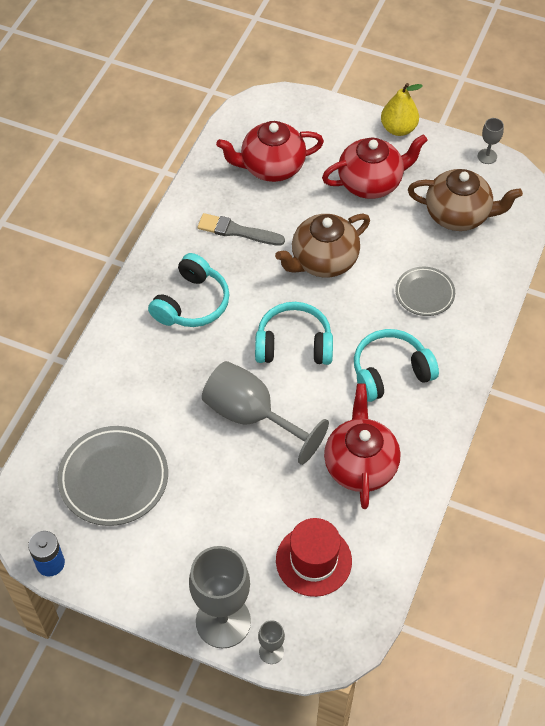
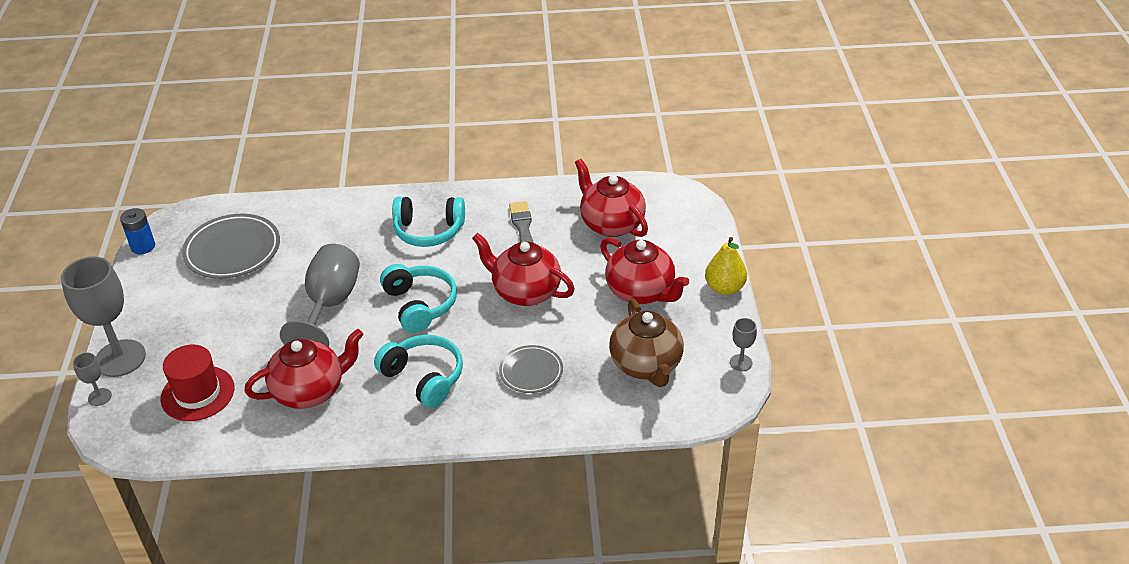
camera: 65 degrees right, 15 degrees down
brown teapot [275,214,370,278] -> red teapot [472,233,575,306]

